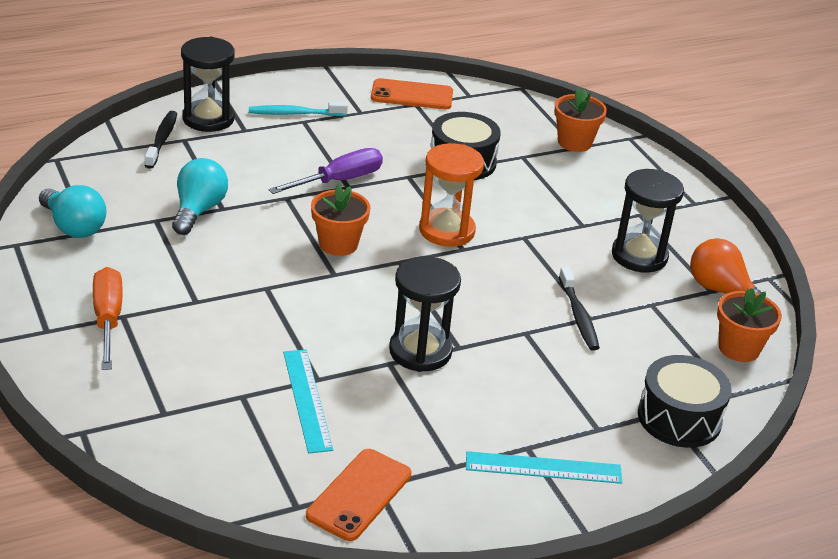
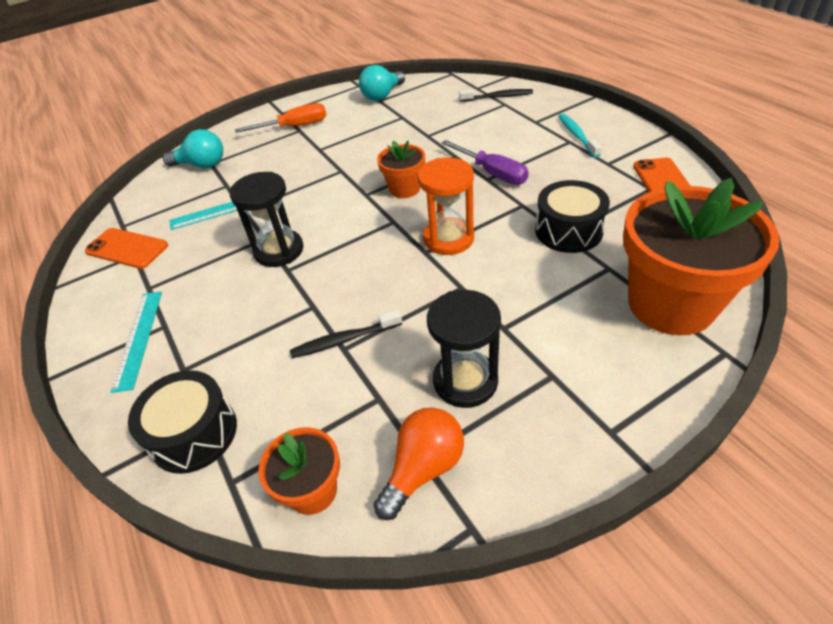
camera: 90 degrees right, 10 degrees up
turquoise light bulb [172,158,228,235] -> turquoise light bulb moved to [163,129,223,168]
black hourglass [181,37,235,132] -> none
orange flower pot [554,88,607,152] -> orange flower pot [623,178,780,335], size x2.04

